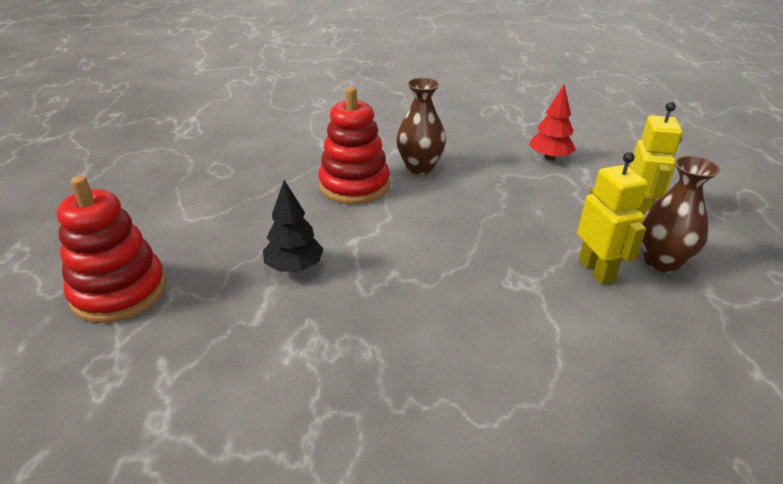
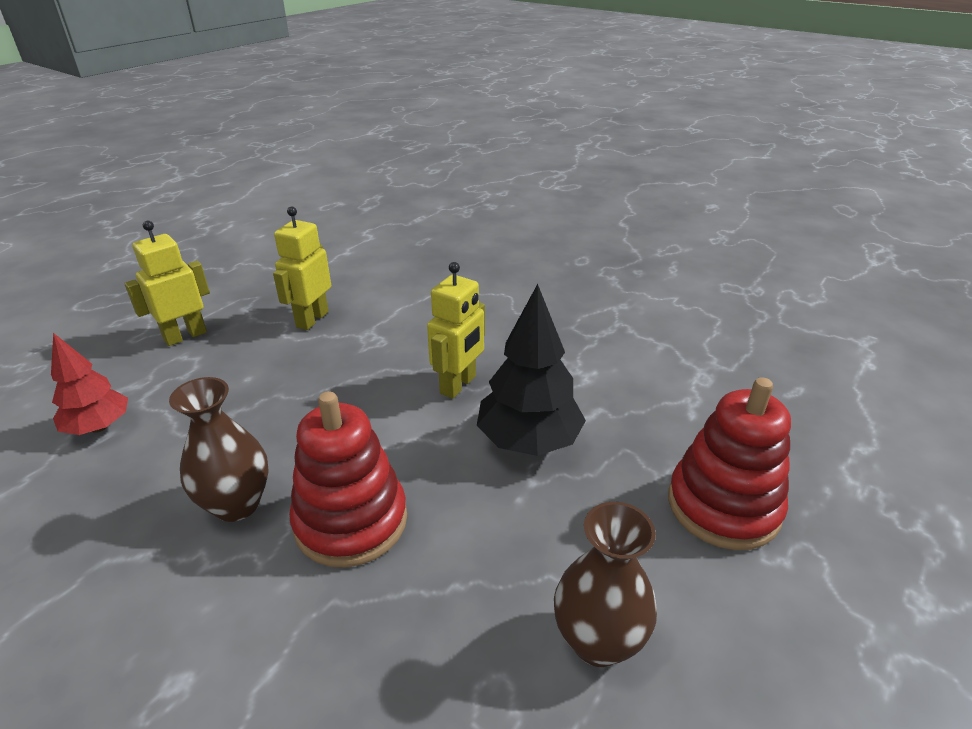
camera: 140 degrees left, 0 degrees up
black tree [263,180,324,272] -> black tree [477,284,586,456], size x1.54
brown vase [641,156,720,273] -> brown vase moved to [554,502,657,667]
none -> yellow robot [427,262,485,399]

